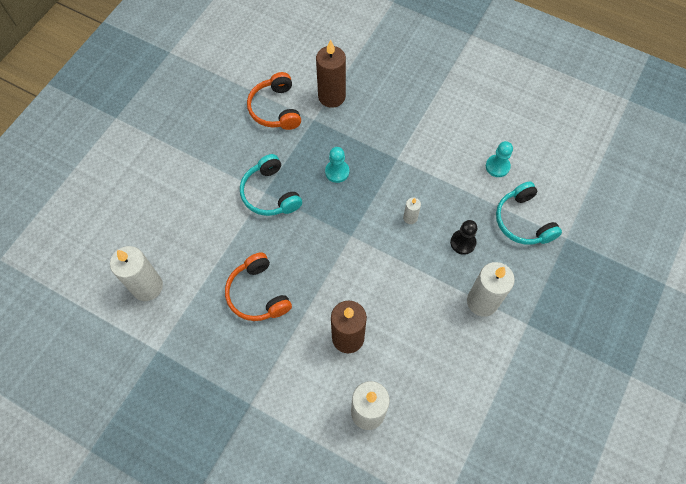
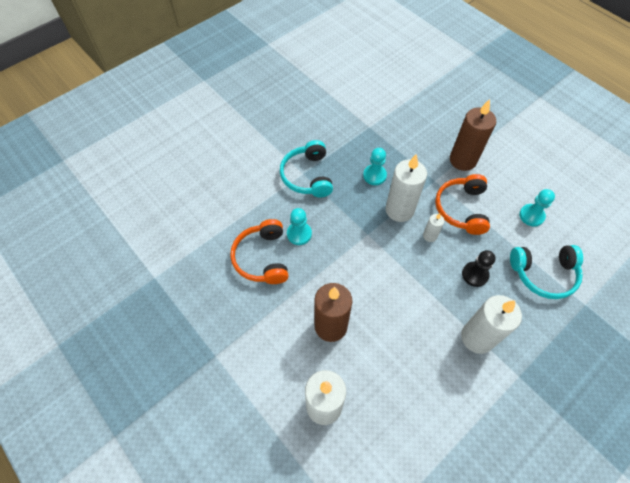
camera: 20 degrees right, 5 degrees down
white candle [110,246,163,301] -> white candle moved to [386,154,427,222]
orange headphones [247,72,301,130] -> orange headphones moved to [435,174,490,235]
brown candle [316,39,346,108] -> brown candle moved to [450,99,496,171]
turquoise headphones [496,181,562,245] -> turquoise headphones turned 90 degrees counterclockwise [510,245,583,299]
none -> turquoise pawn [287,208,312,245]

